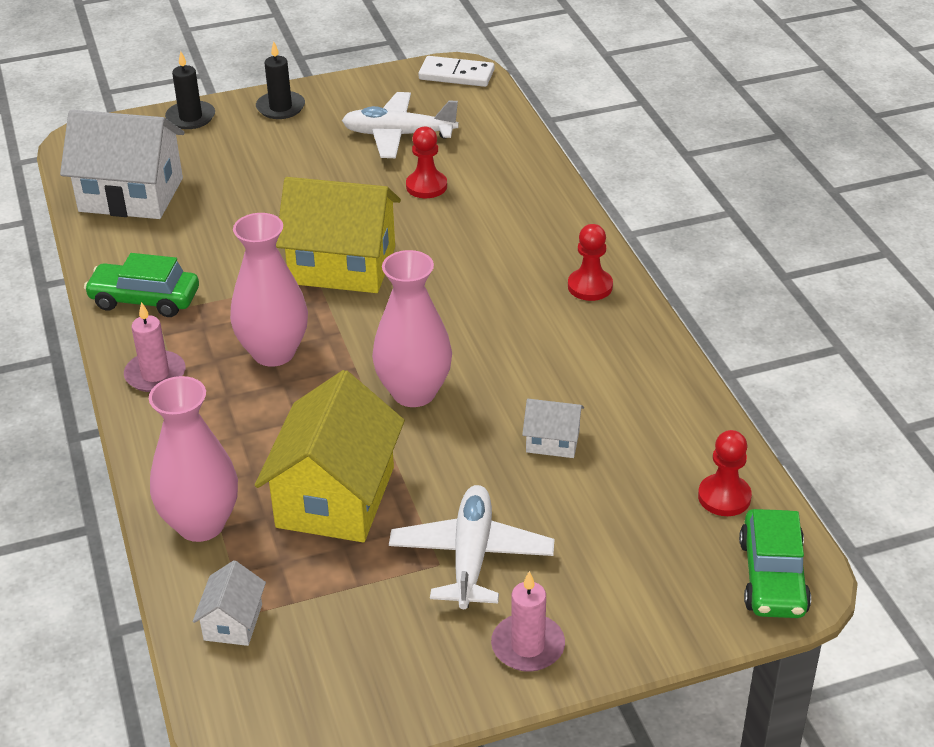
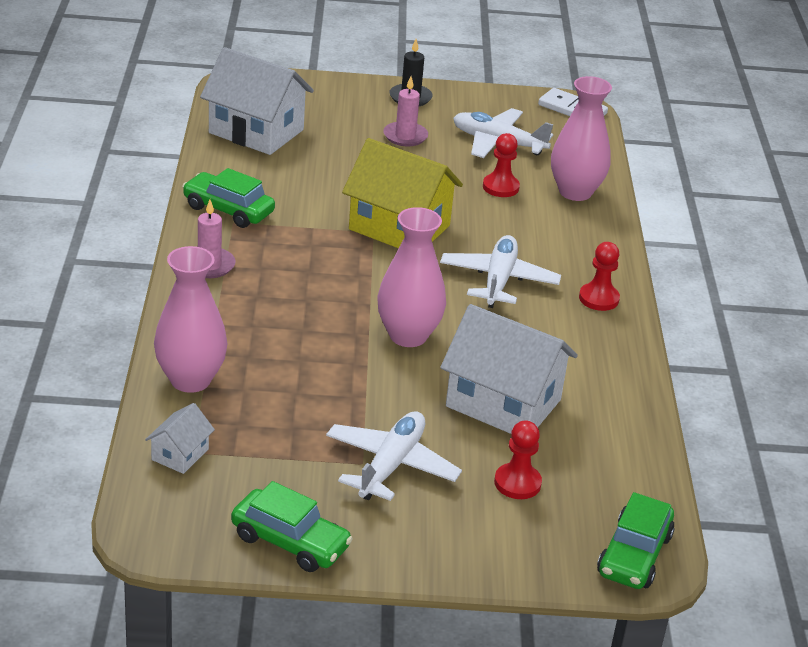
camera: 15 degrees right, 5 degrees down
black candle [165,51,215,129] -> none
pink vase [230,213,308,367] -> pink vase moved to [551,76,612,201]
yellow house [255,370,405,542] -> none
pink candle [491,571,565,672] -> pink candle moved to [383,76,428,147]
white house [522,399,584,458] -> white house [440,304,578,434], size x2.16
red pawn [698,430,752,516] -> red pawn moved to [494,420,542,499]
none -> green car [231,481,353,572]
none -> white plane [440,235,561,308]

